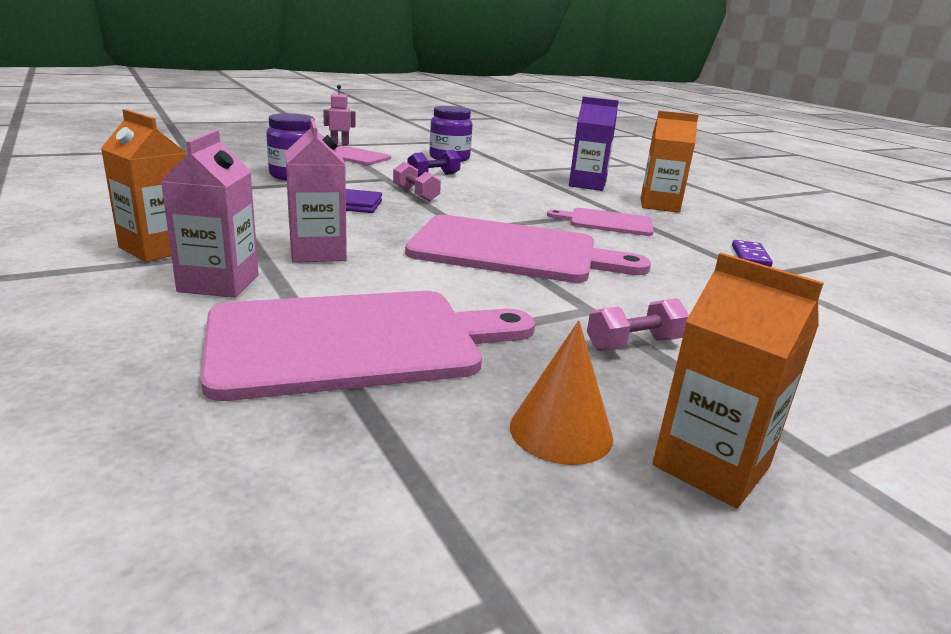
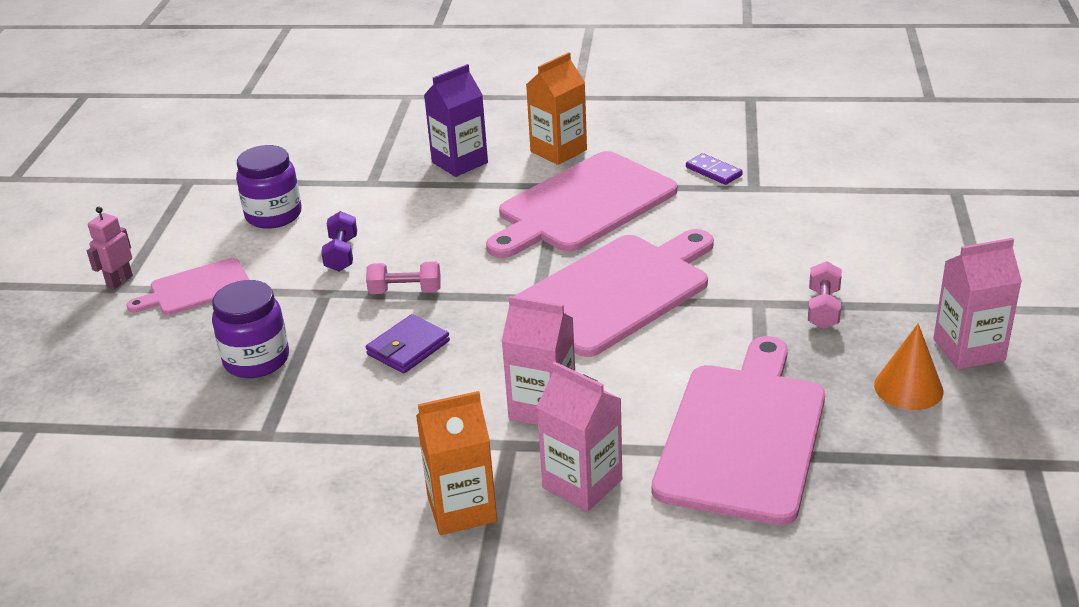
camera: 50 degrees left, 10 degrees up
pink cutting board [547,208,654,236] -> pink cutting board [486,151,677,258], size x1.88
orange carton [652,253,824,508] -> pink carton [933,238,1022,370]

